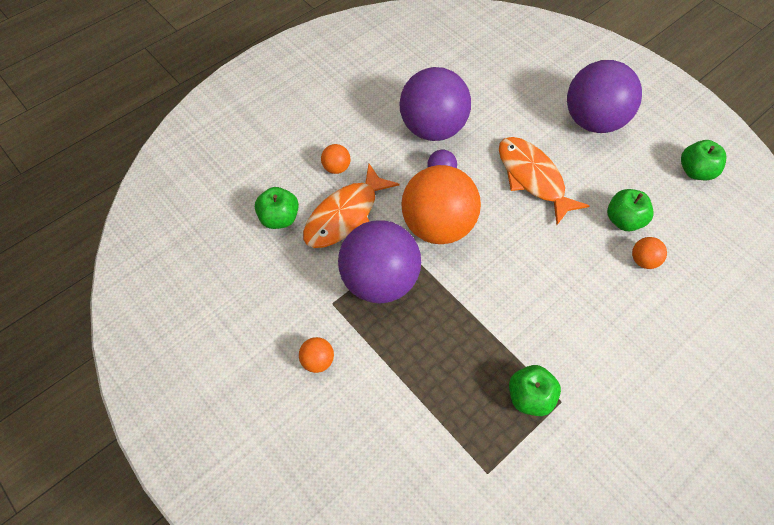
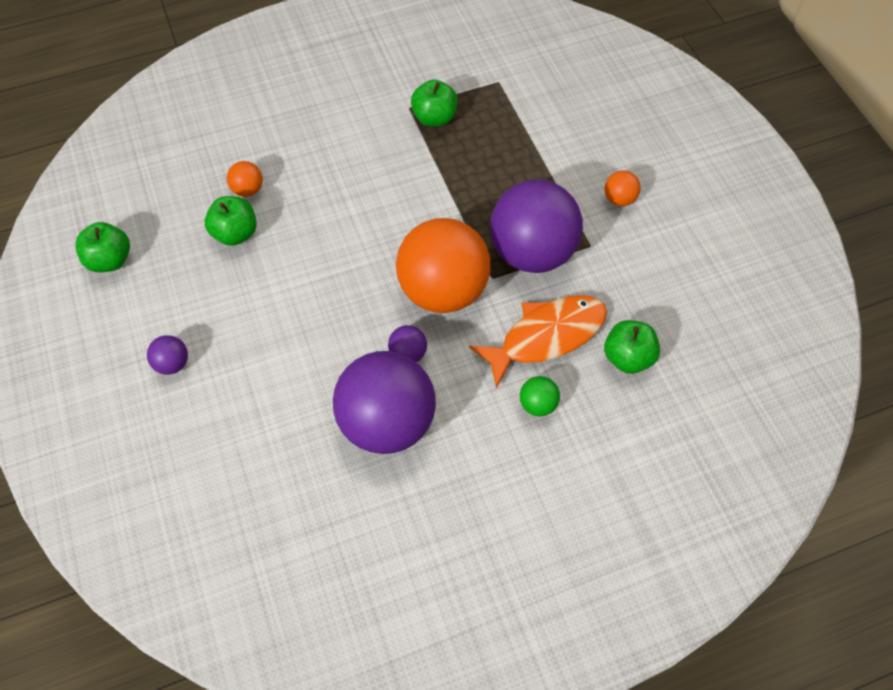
camera: 160 degrees left, 0 degrees up
orange ball [321,144,350,174] -> green ball [520,376,560,417]
orange fish [499,137,589,225] -> none
purple ball [567,60,642,133] -> purple ball [147,335,188,375], size x0.41

